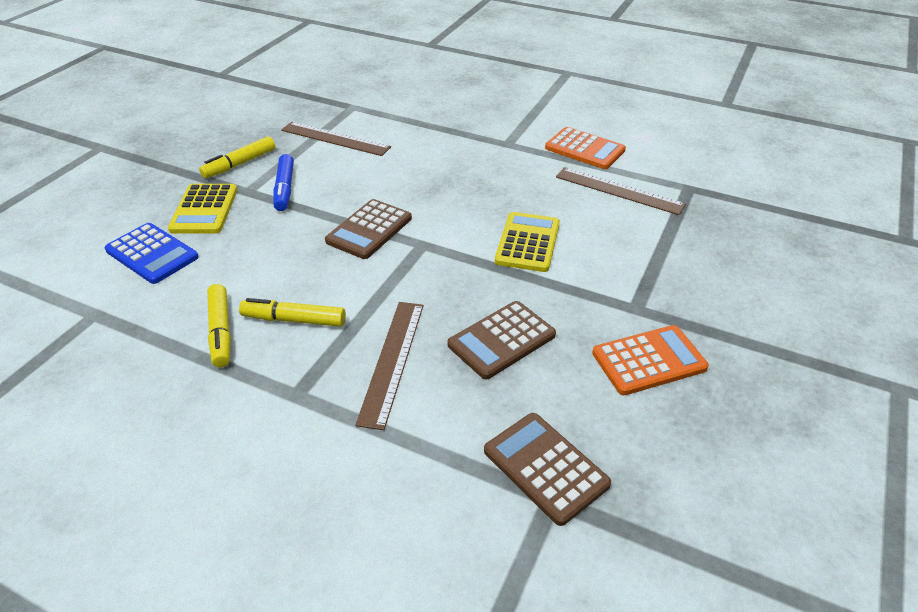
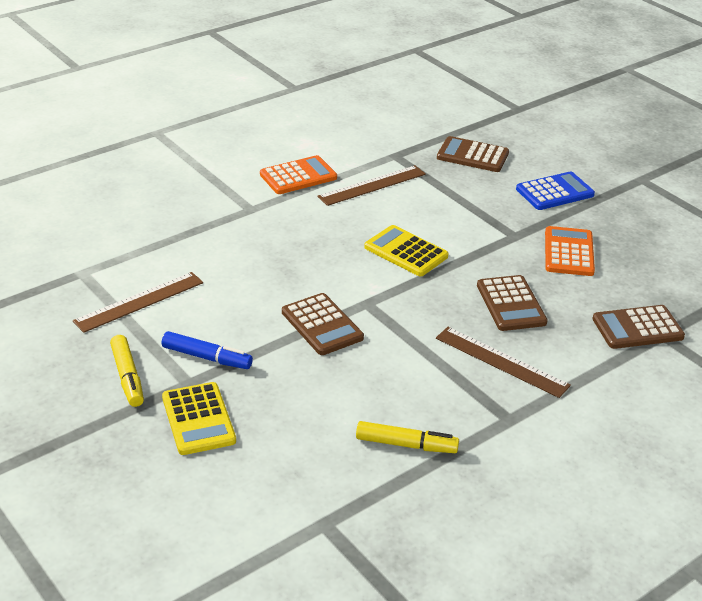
camera: 65 degrees left, 5 degrees down
blue calculator [105,223,199,284] -> blue calculator moved to [516,171,595,210]
yellow calculator [168,184,237,234] -> yellow calculator turned 45 degrees clockwise [162,382,236,455]
yellow marker [239,298,346,327] -> none
none -> brown calculator [437,136,509,172]

